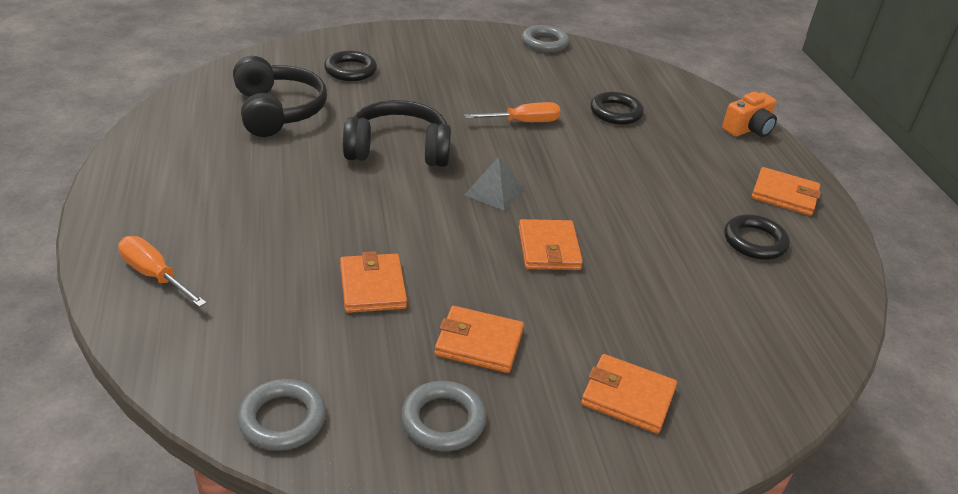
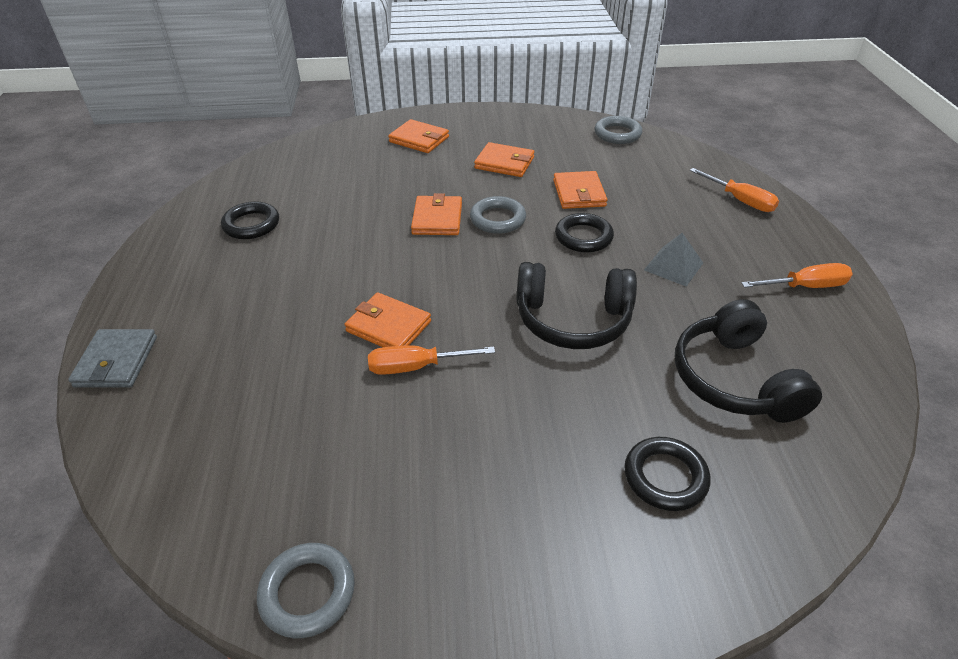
camera: 170 degrees left, 5 degrees up
grey ring [401,381,486,451] -> grey ring moved to [470,196,526,234]
grey pyramid [464,157,525,211] -> grey pyramid moved to [644,233,703,286]
black ring [590,92,644,125] -> black ring moved to [555,213,614,253]
orange camera [722,91,777,137] -> grey wallet [68,329,157,388]
orange wallet [752,167,821,216] -> orange wallet moved to [345,292,431,347]
none -> orange screwdriver [741,263,853,288]

